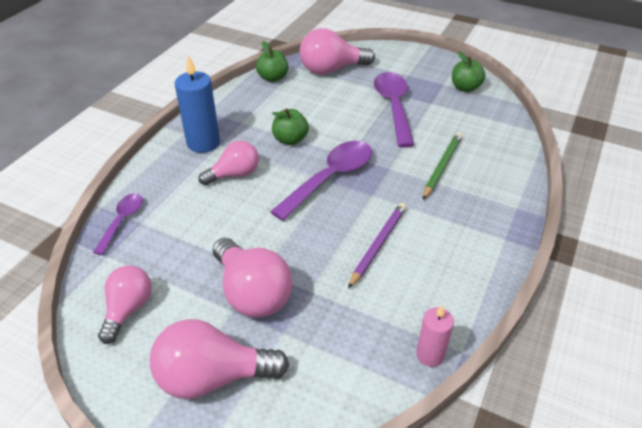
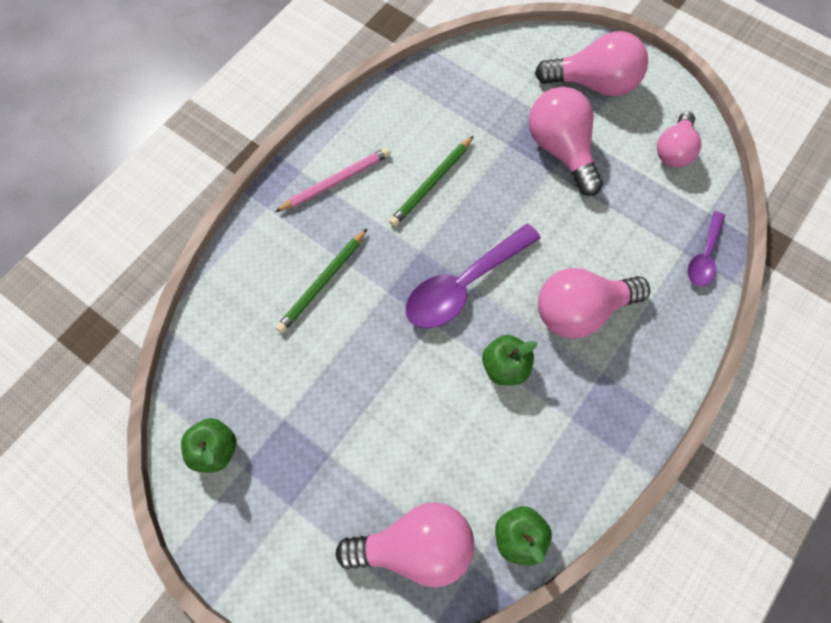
camera: 170 degrees left, 25 degrees up
blue candle [175,55,220,153] -> none
pink light bulb [199,140,259,186] -> pink light bulb [538,268,650,339], size x1.52
purple pencil [348,203,407,289] -> green pencil [389,136,474,227]
purple spoon [374,72,414,148] -> none
pink candle [416,305,454,367] -> none
none -> pink pencil [275,147,391,212]

